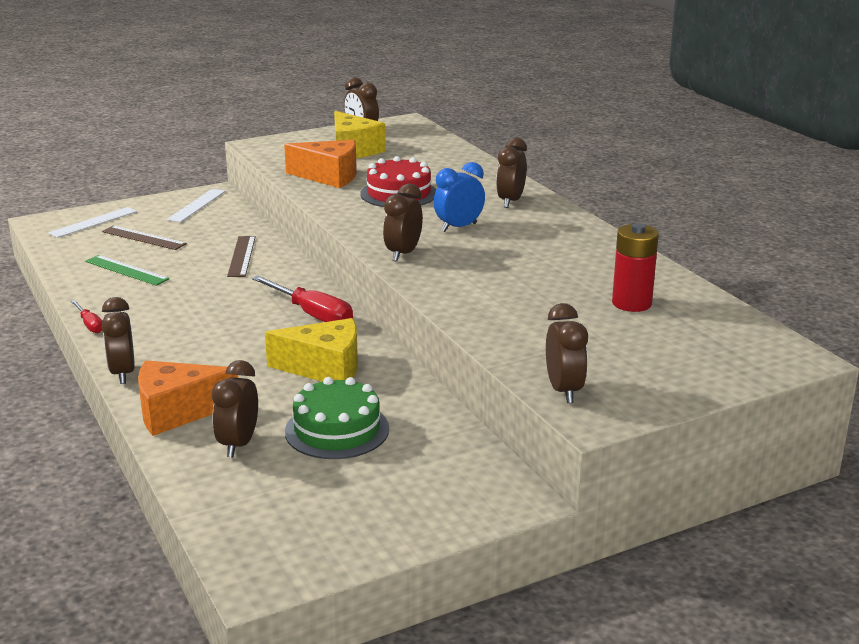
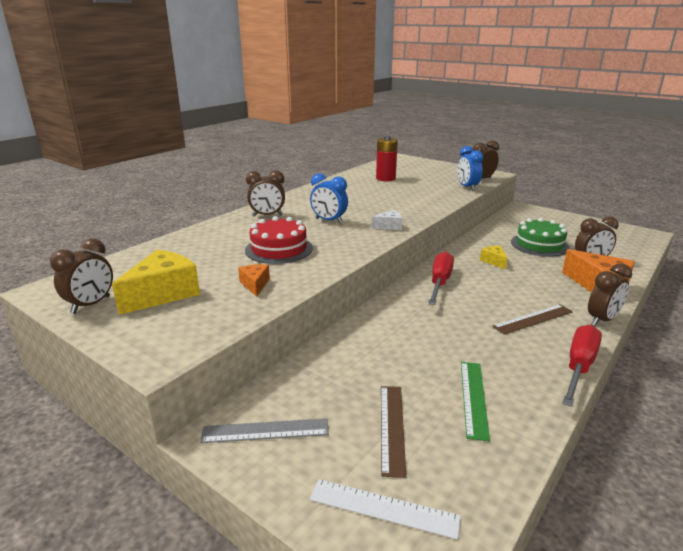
camera: 115 degrees left, 0 degrees up
red screwdriver [71,300,102,333] -> red screwdriver [562,325,602,407], size x1.87
white ruler [166,189,226,222] -> grey ruler [200,418,329,443]
brown ruler [227,236,256,277] -> brown ruler moved to [492,304,573,335]
yellow cheese [265,318,358,382] -> yellow cheese [480,246,508,269], size x0.51
orange cheese [284,140,357,188] -> orange cheese [238,264,270,297], size x0.51
brown clock [383,184,423,262] -> white cheese [372,210,402,230]
none -> blue clock [457,146,483,191]

